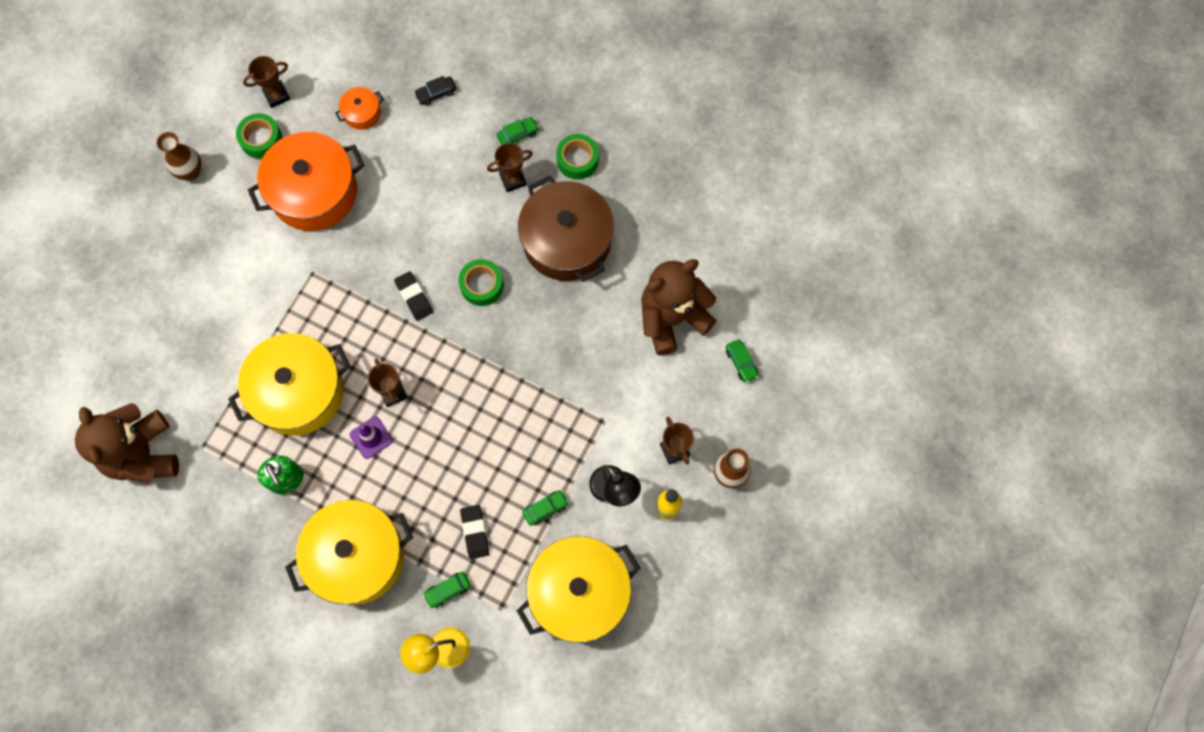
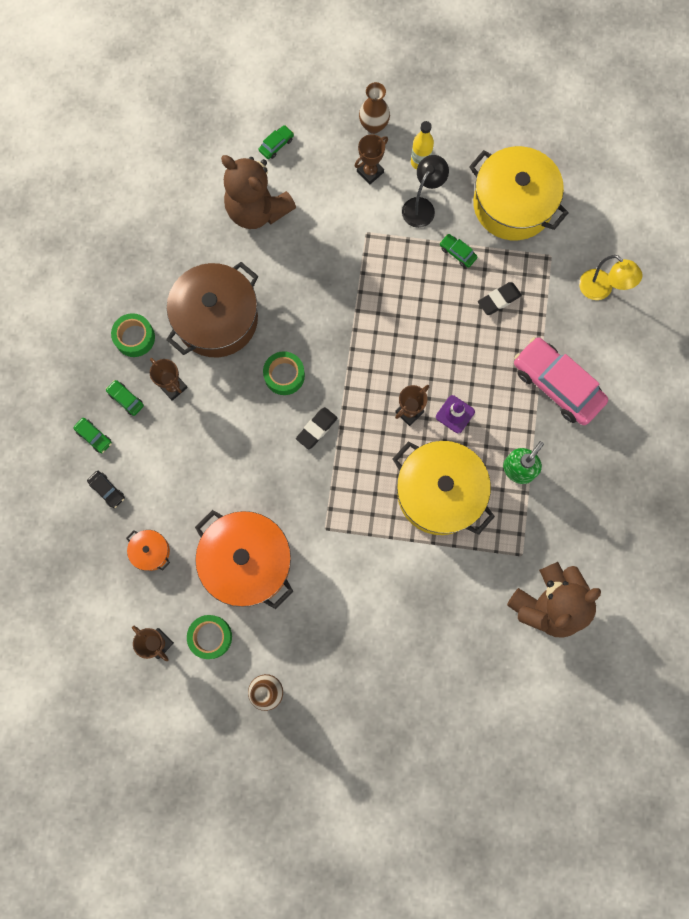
camera: 110 degrees left, 5 degrees up
yellow pot [285,500,413,605] -> pink car [514,337,608,425]
green car [423,572,471,608] -> green car moved to [73,418,112,453]

